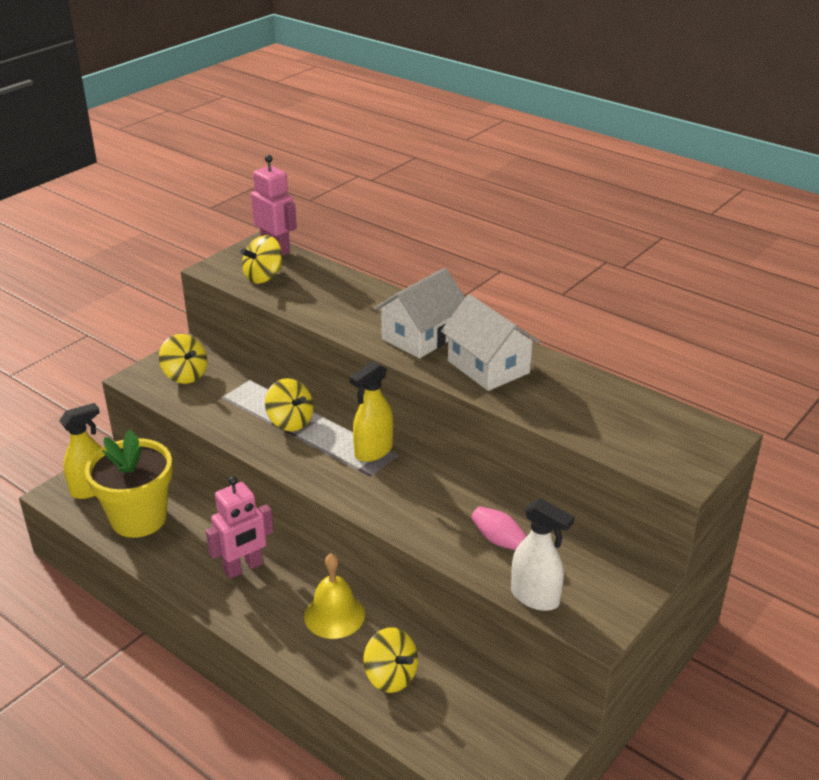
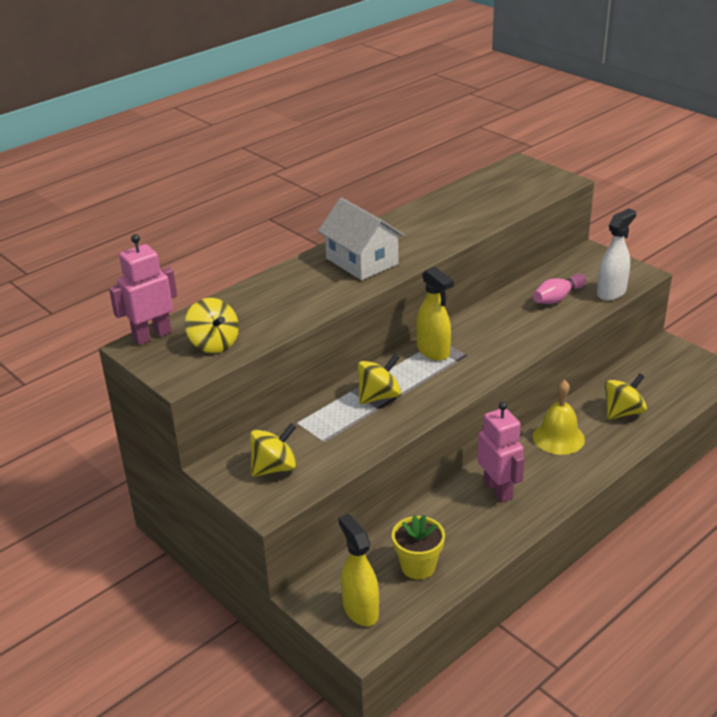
camera: 80 degrees left, 0 degrees up
yellow flower pot [85,429,173,538] -> yellow flower pot [392,515,445,580], size x0.59
white house [441,294,540,391] -> none

